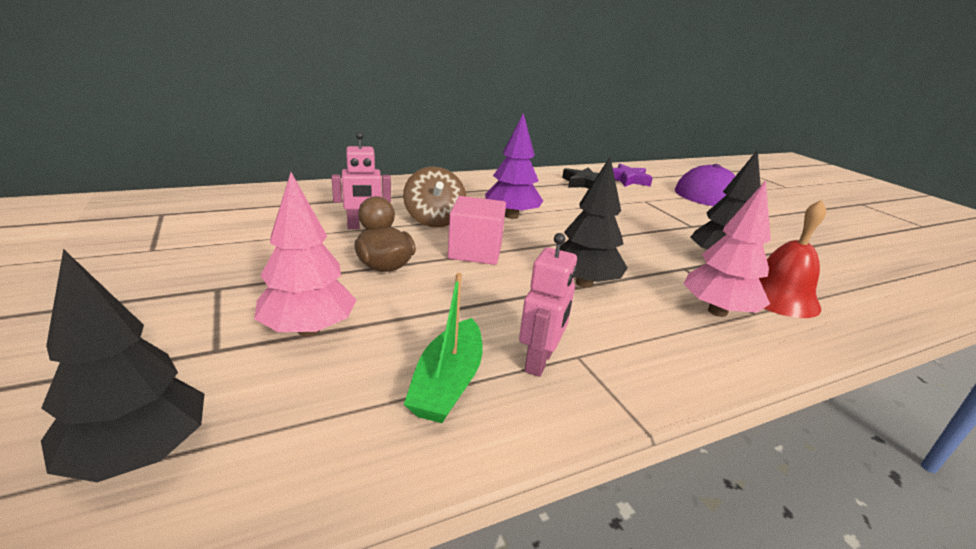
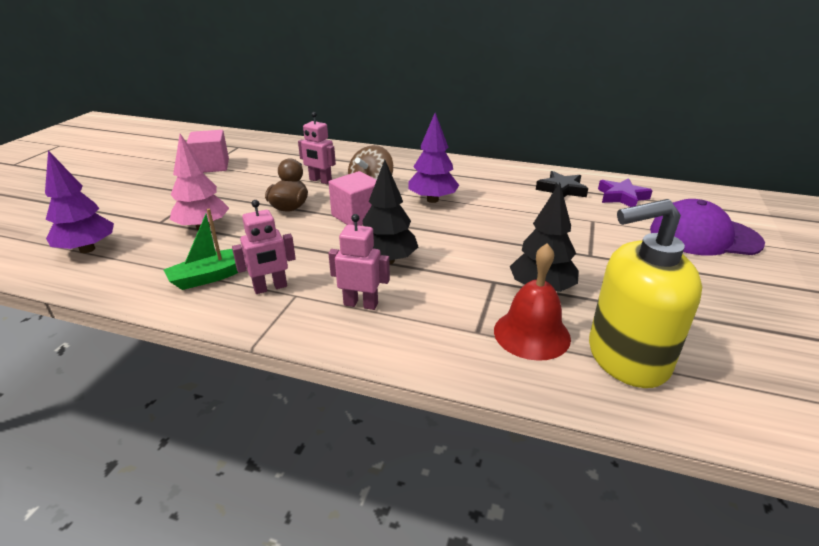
camera: 45 degrees right, 5 degrees up
black tree [41,249,204,482] -> purple tree [45,150,114,253]
pink tree [684,180,771,317] -> none
none -> pink cube [187,130,229,173]
none -> pink robot [328,214,390,310]
none -> yellow soap dispenser [589,199,702,388]

